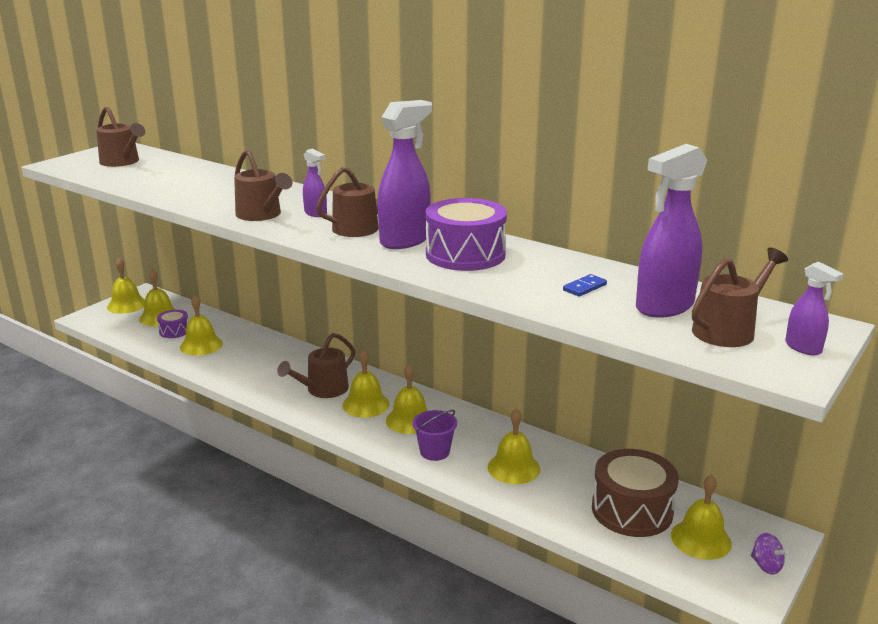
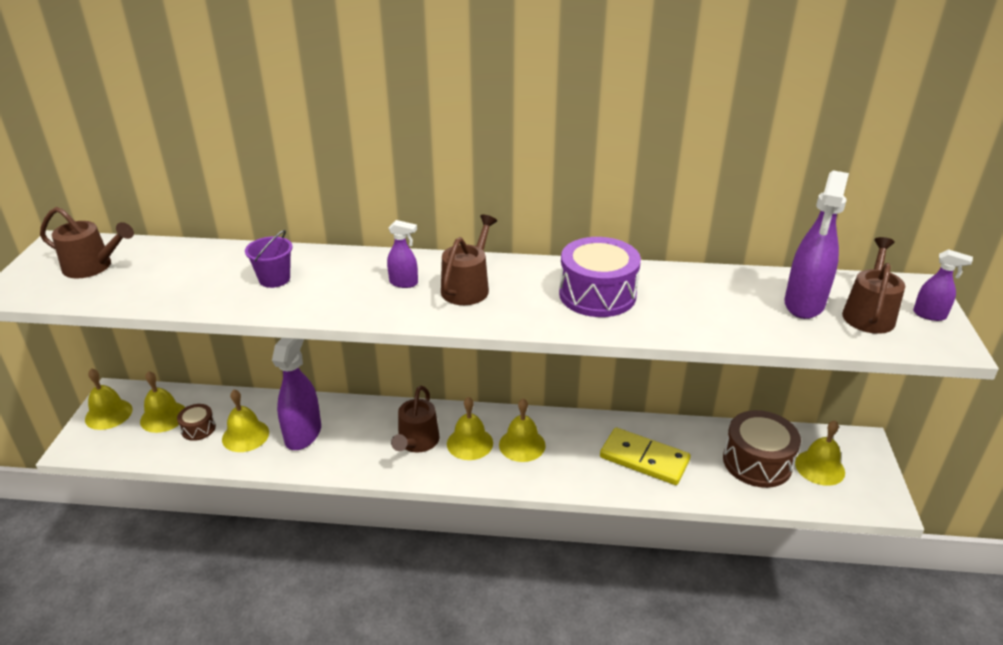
camera: 30 degrees left, 10 degrees up
purple drum [157,310,188,338] -> brown drum [177,404,216,441]
brown watering can [234,149,292,221] -> none
purple spray bottle [378,100,432,249] -> purple spray bottle moved to [272,338,321,450]
purple bucket [412,410,457,461] -> purple bucket moved to [245,230,293,288]
yellow bell [488,408,540,484] -> yellow domino [600,428,691,485]
blue domino [563,274,607,297] -> none
purple spinning top [751,533,789,575] -> none

